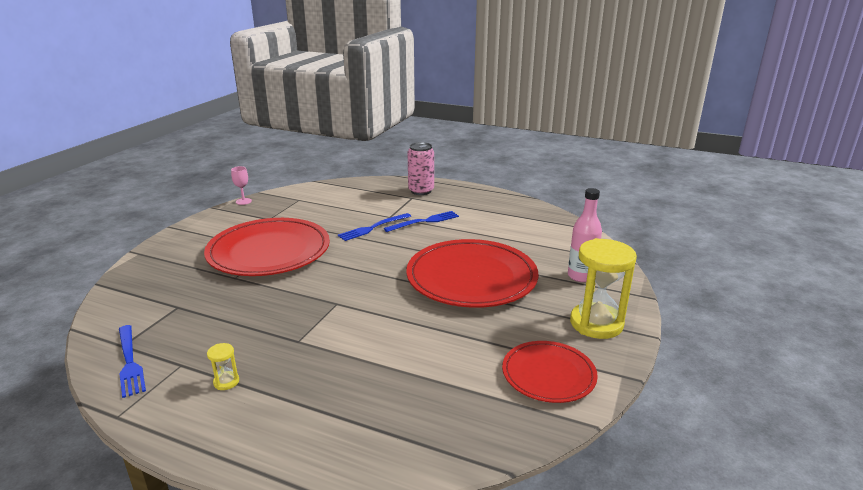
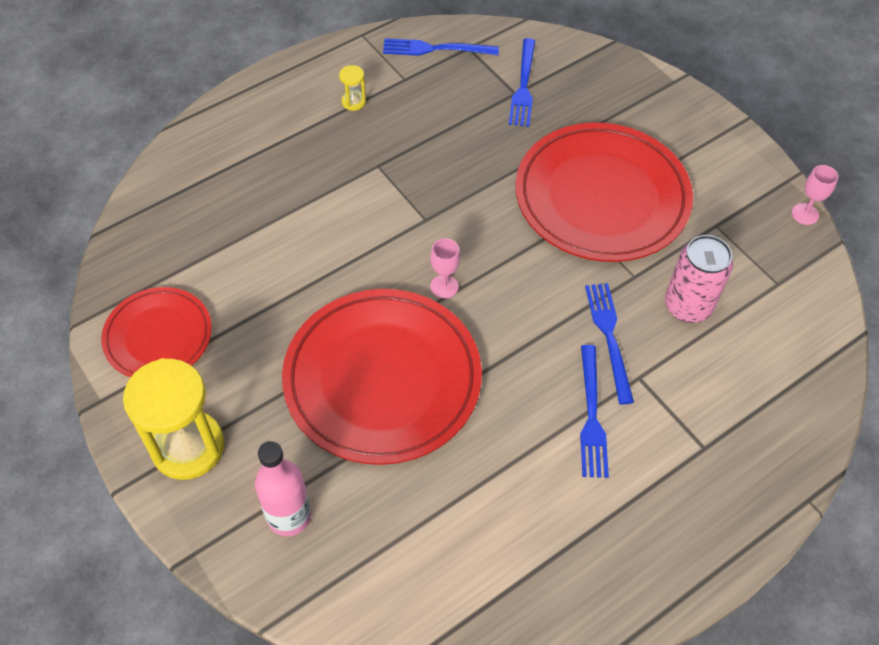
camera: 120 degrees right, 30 degrees up
pink can [408,142,434,195] -> pink can moved to [665,235,733,323]
none -> pink goblet [430,238,460,299]
none -> blue fork [509,38,535,127]

